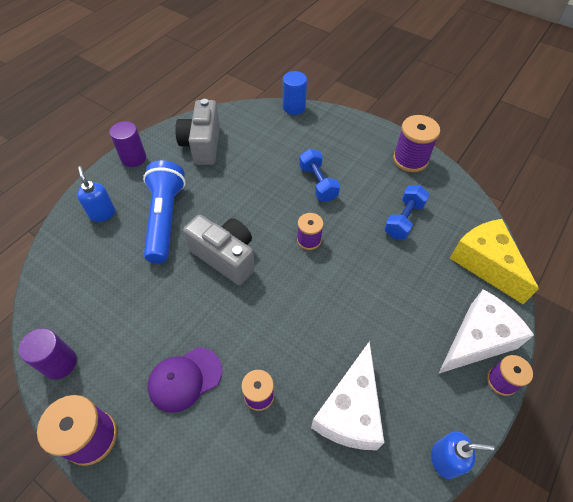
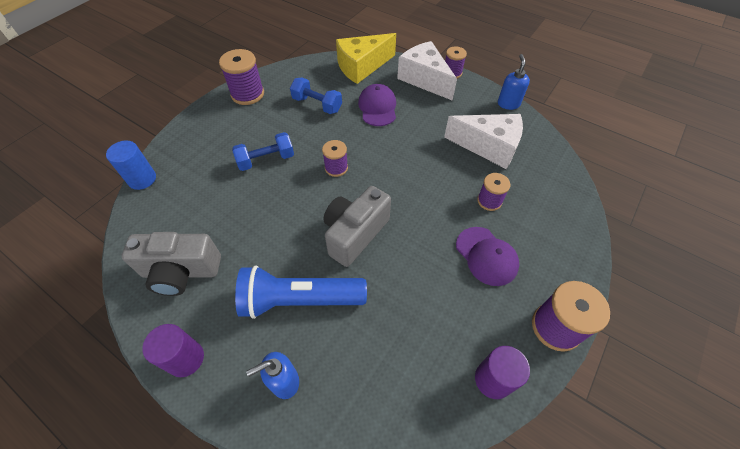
camera: 90 degrees left, 0 degrees up
none -> purple cap [358,84,396,126]

